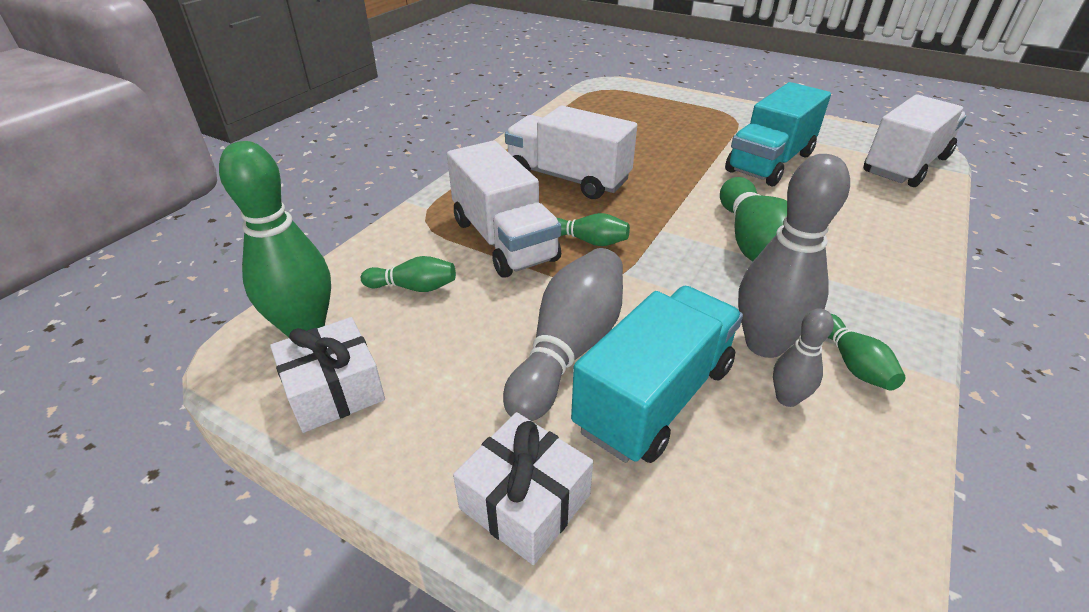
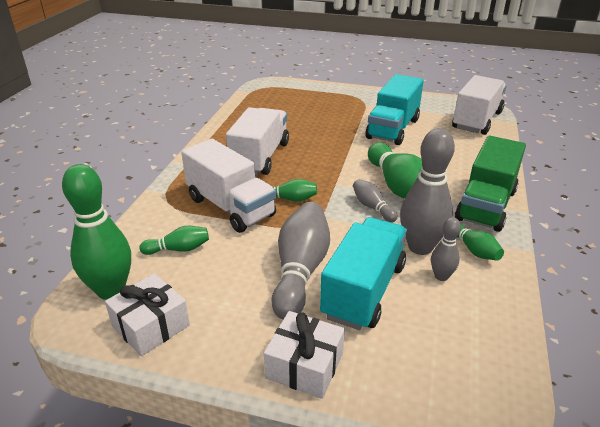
camera: 15 degrees left, 5 degrees down
white truck [505,106,637,199] -> white truck turned 90 degrees clockwise [226,107,289,175]
none -> grey bowling pin [353,179,398,222]
none -> green truck [455,136,526,232]

